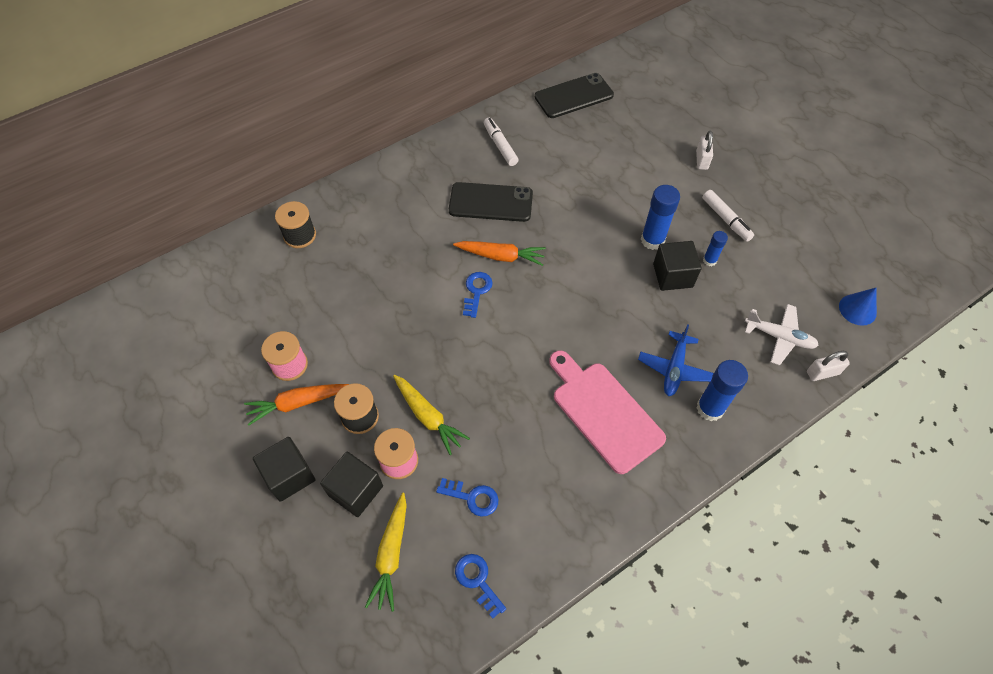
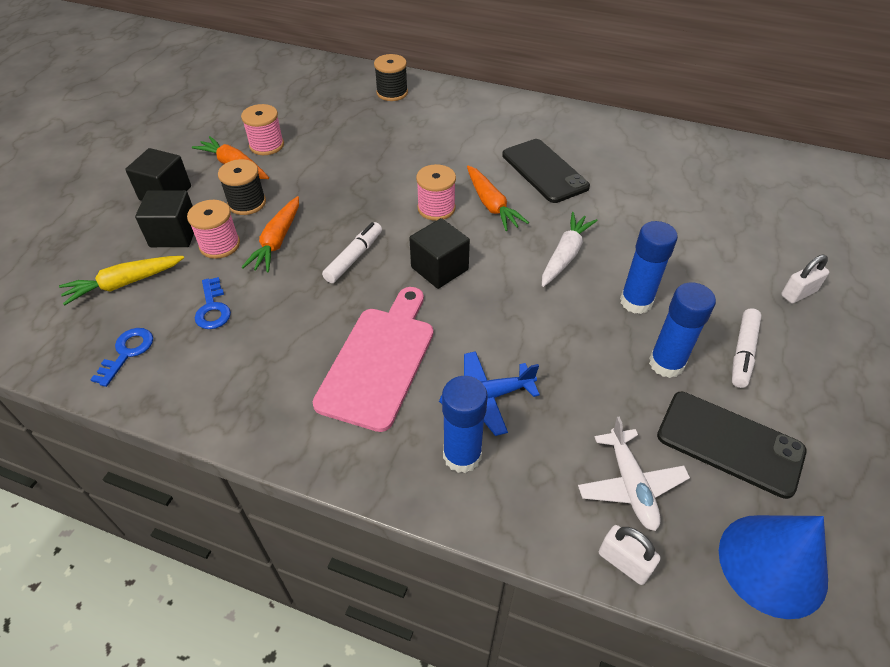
camera: 55 degrees right, 10 degrees down
yellow carrot [393,375,470,455] -> orange carrot [242,196,299,273]
blue key [463,272,493,318] -> pink spool [416,164,456,221]
white marker [484,118,519,166] -> white marker moved to [322,222,382,283]
black phone [535,73,614,118] -> black phone moved to [657,392,806,499]
black cube [653,241,702,291] -> black cube moved to [409,218,470,289]
blue glue stick [703,231,728,266] -> blue glue stick [649,282,716,378], size x1.78
blue cone [839,288,877,326] -> blue cone [719,515,828,619], size x1.68
none -> white carrot [542,212,598,287]

